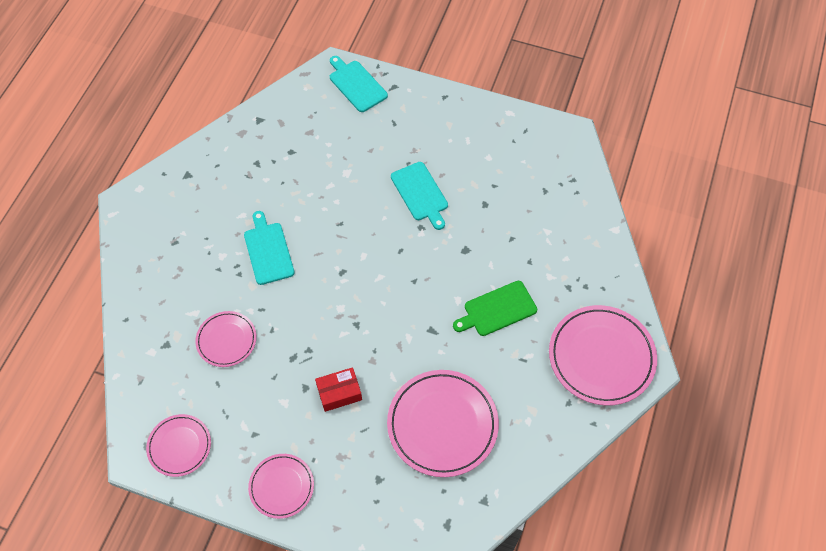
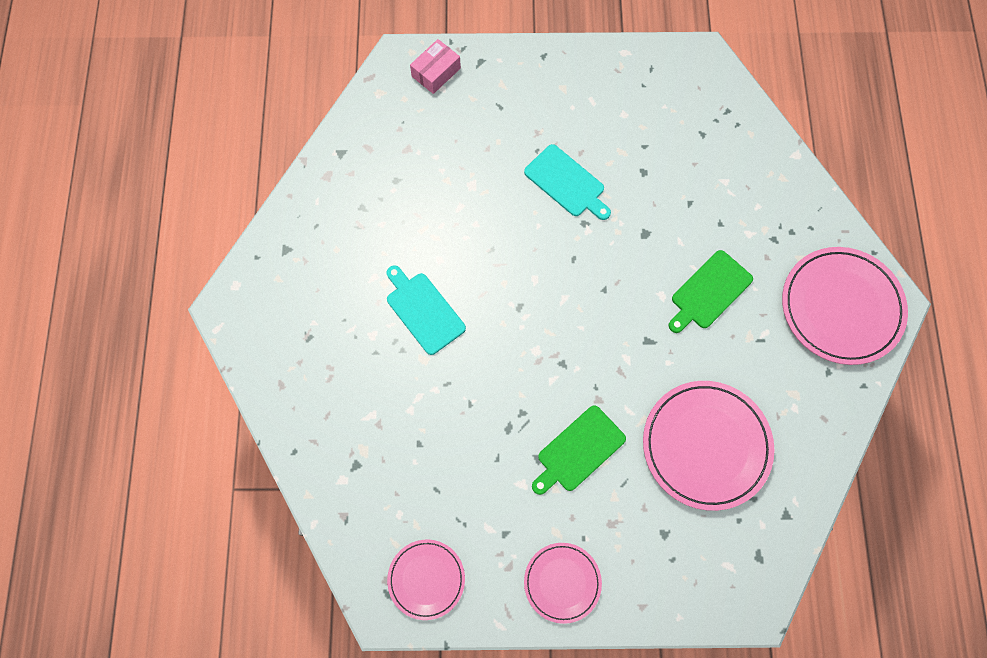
camera: 20 degrees left, 10 degrees up
pink plate [195,311,256,367] -> none
red box [315,367,362,412] -> green cutting board [532,405,626,495]
turquoise cutting board [330,56,388,112] -> pink box [410,39,461,94]

